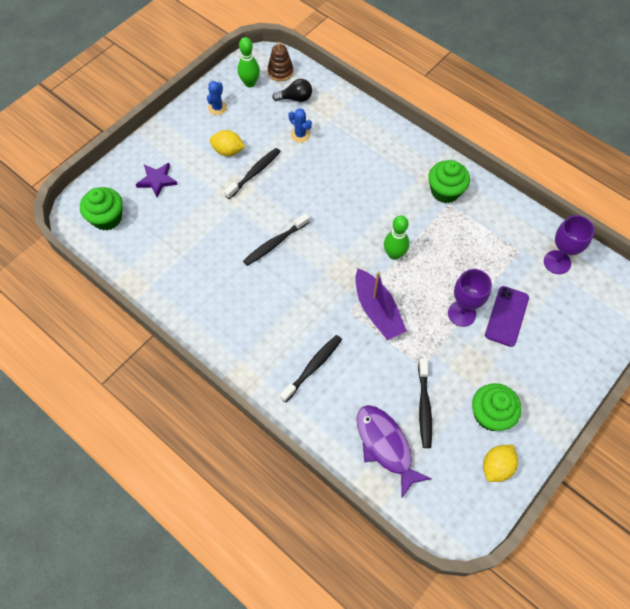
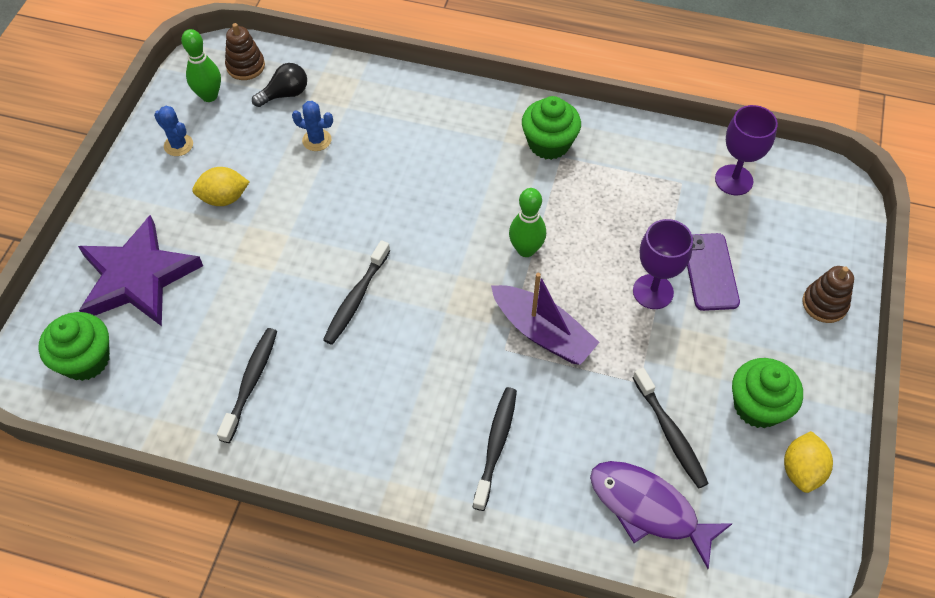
camera: 25 degrees left, 5 degrees down
purple star [136,163,178,198] -> purple star [78,215,203,326], size x1.93
blue cactus [207,81,227,115] -> blue cactus turned 45 degrees counterclockwise [154,106,193,156]
black toothbrush [224,148,281,199] -> black toothbrush moved to [217,328,277,443]
none -> brown stacking toy [802,266,854,323]

